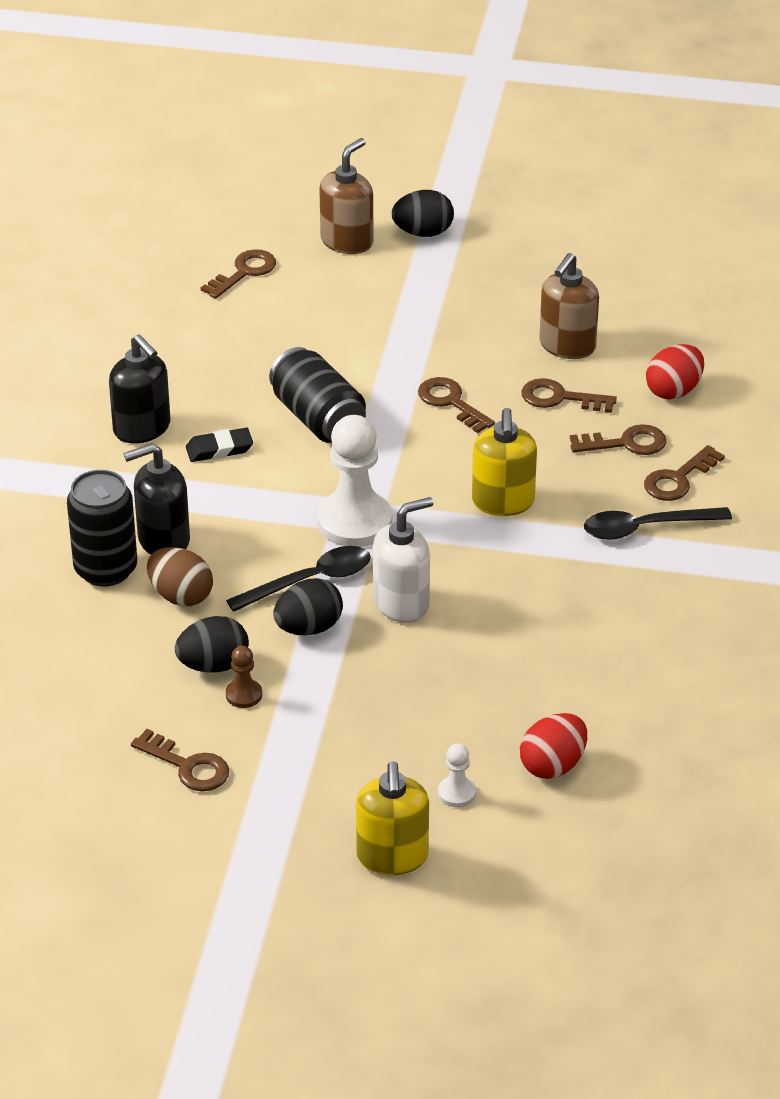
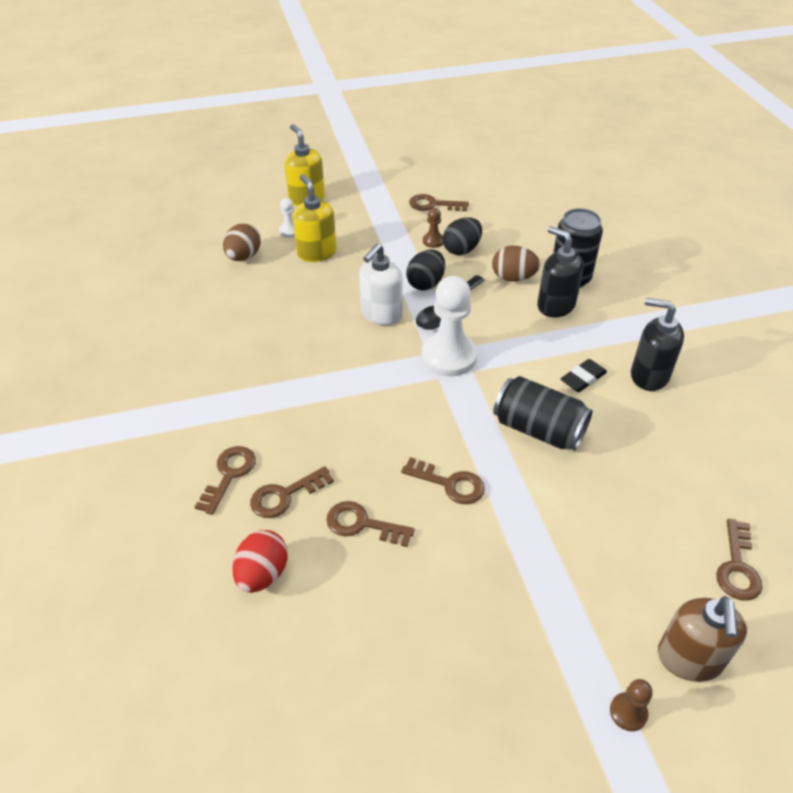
camera: 155 degrees right, 5 degrees up
black soap dispenser [124,443,190,555] -> black soap dispenser turned 90 degrees counterclockwise [537,226,584,317]
black egg [392,190,454,237] -> brown pawn [610,679,652,731]
yellow soap dispenser [472,408,537,516] -> yellow soap dispenser moved to [293,174,336,262]
red egg [520,713,587,779] -> brown egg [223,223,261,261]
brown key [521,378,617,413] -> brown key turned 150 degrees counterclockwise [326,501,415,547]
brown soap dispenser [539,253,599,359] -> none
black spoon [584,507,732,540] -> none

